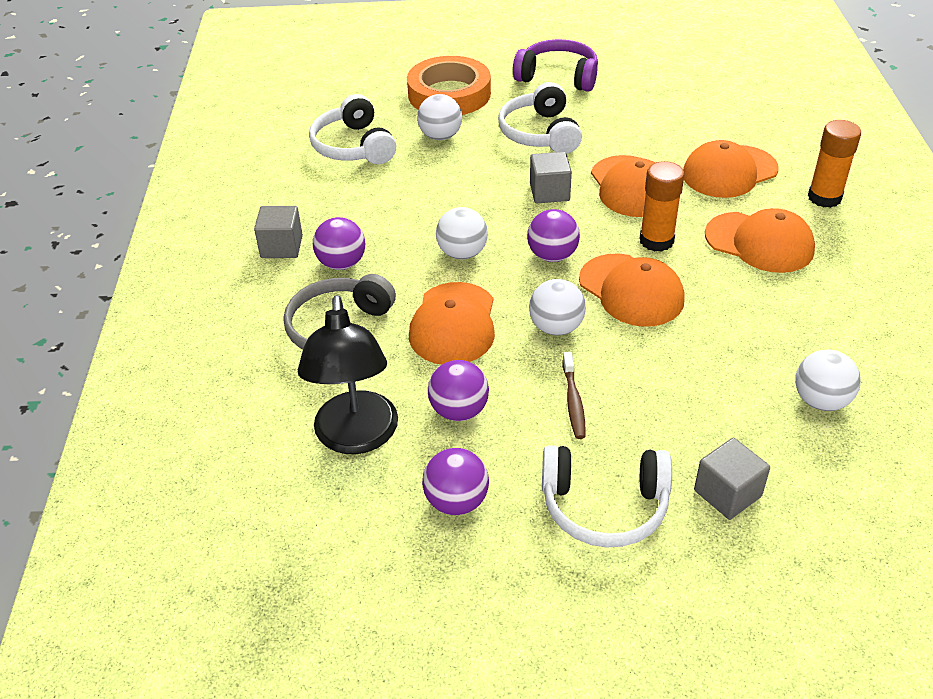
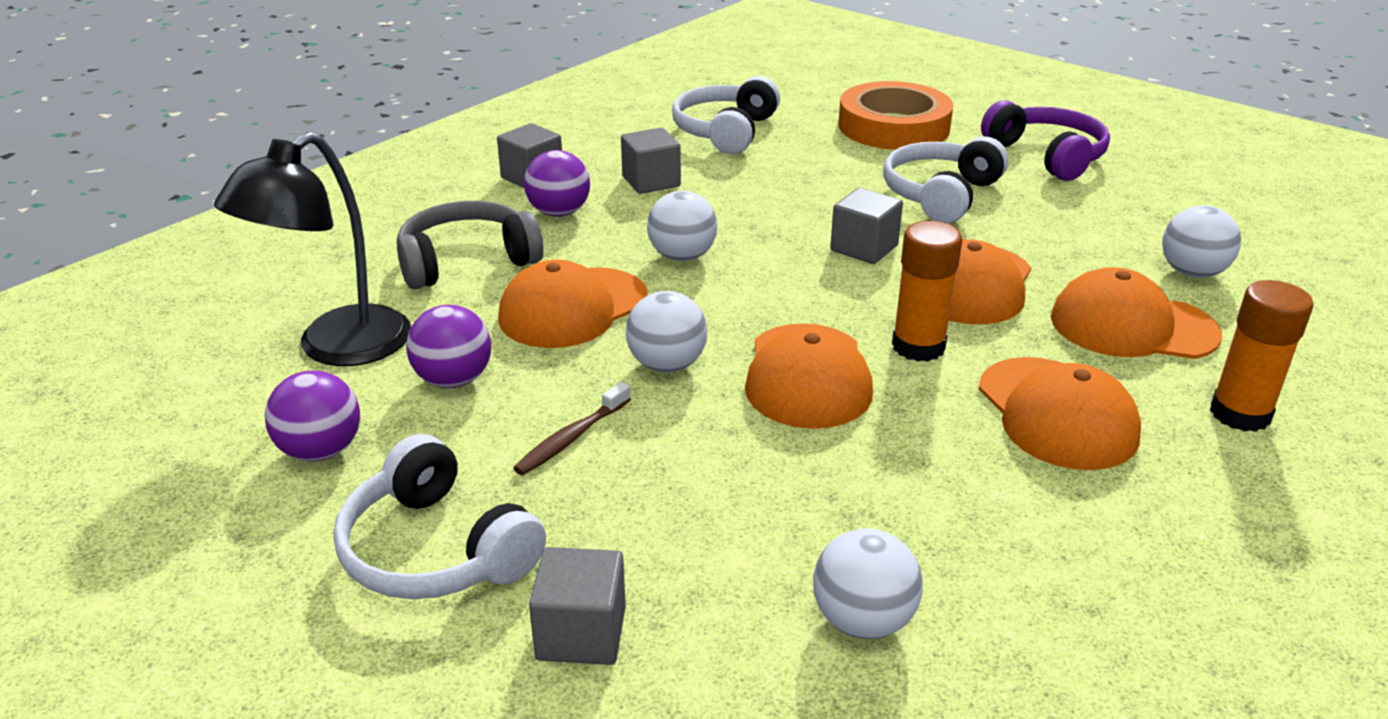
camera: 40 degrees right, 10 degrees down
white ball [417,94,462,140] -> white ball moved to [1162,205,1241,278]
purple ball [527,209,580,262] -> none
none -> grey cube [621,128,681,194]

